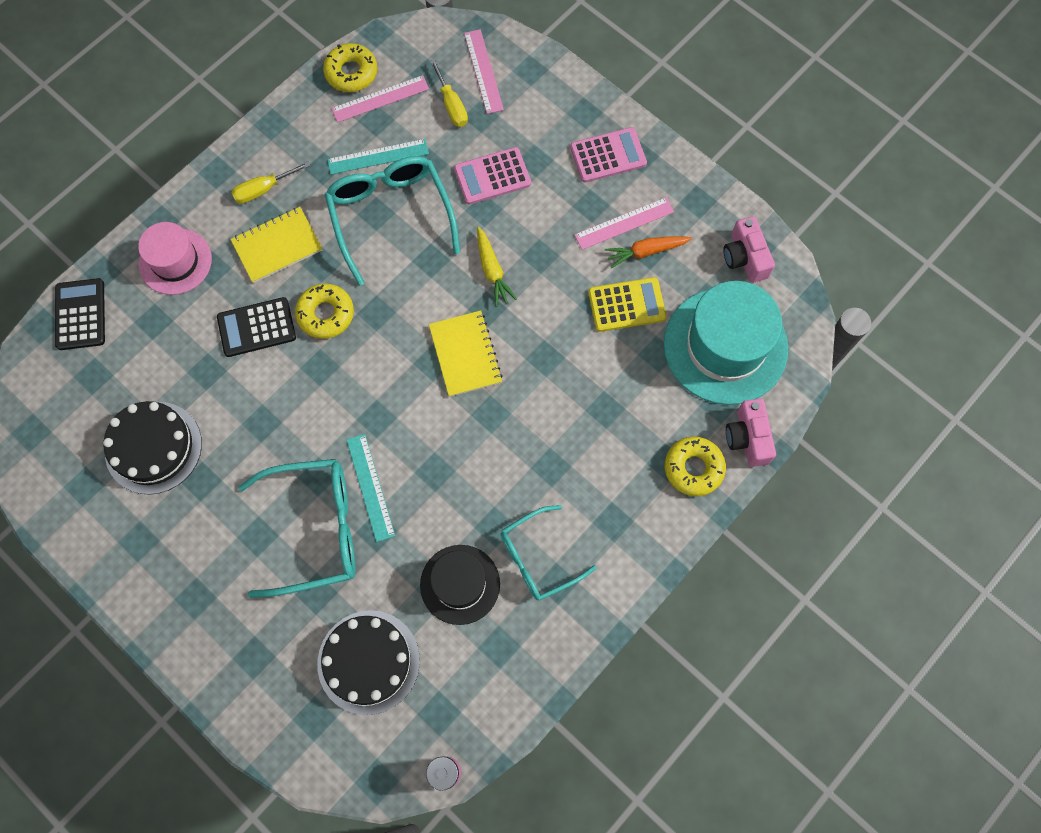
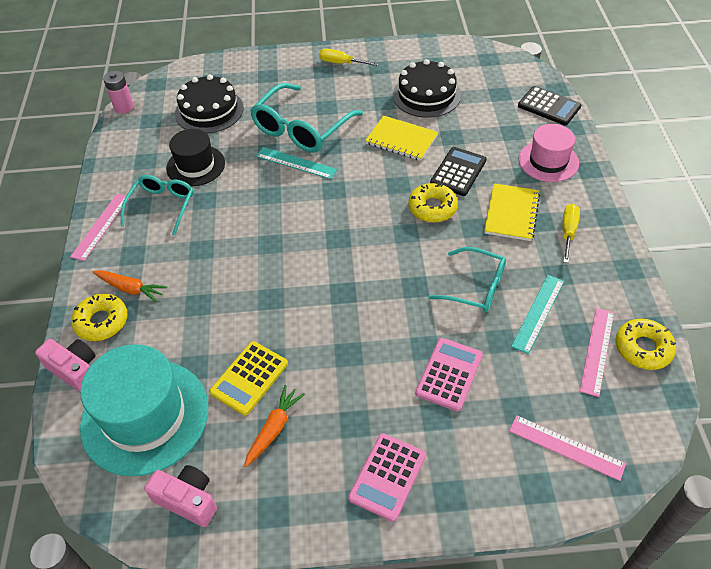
camera: 135 degrees right, 20 degrees down
turquoise glasses [325,156,460,286] -> turquoise glasses [429,247,506,312], size x0.64
yellow notebook [429,311,502,397] -> yellow notebook moved to [365,115,438,161]
yellow screwdriver [430,59,468,127] -> yellow screwdriver moved to [319,48,378,66]
yellow carrot [477,226,517,307] -> none
pink ruler [574,197,674,250] -> pink ruler moved to [70,194,130,261]
none -> orange carrot [93,270,167,303]

